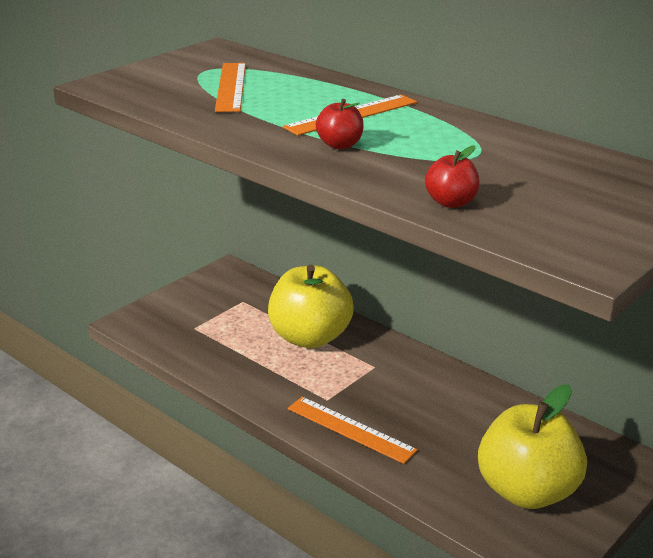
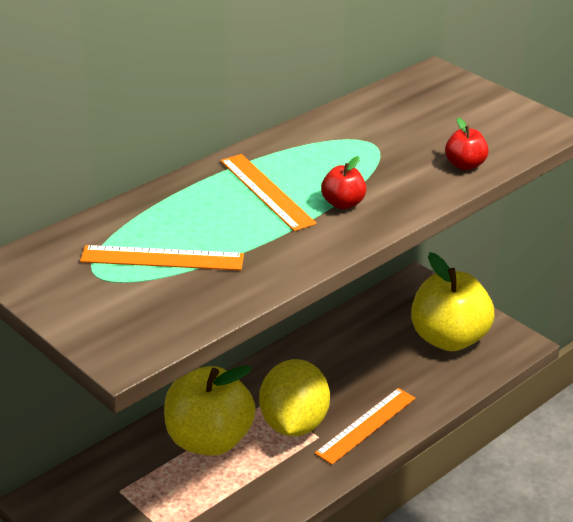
camera: 85 degrees left, 5 degrees up
none -> yellow lemon [259,359,330,436]

